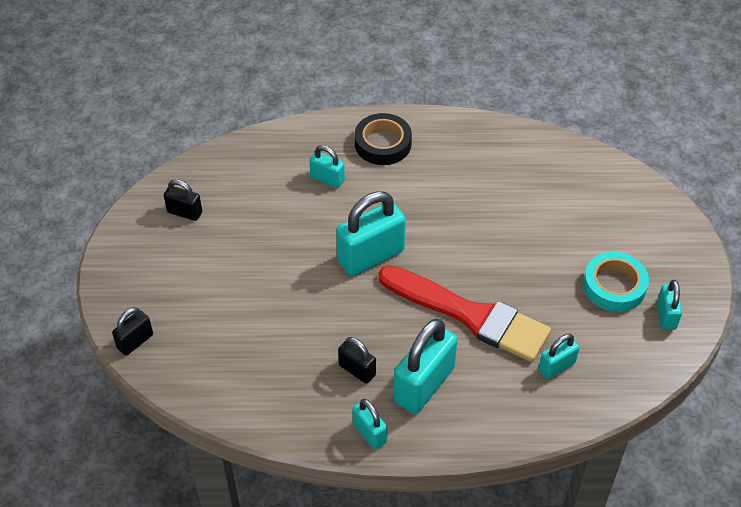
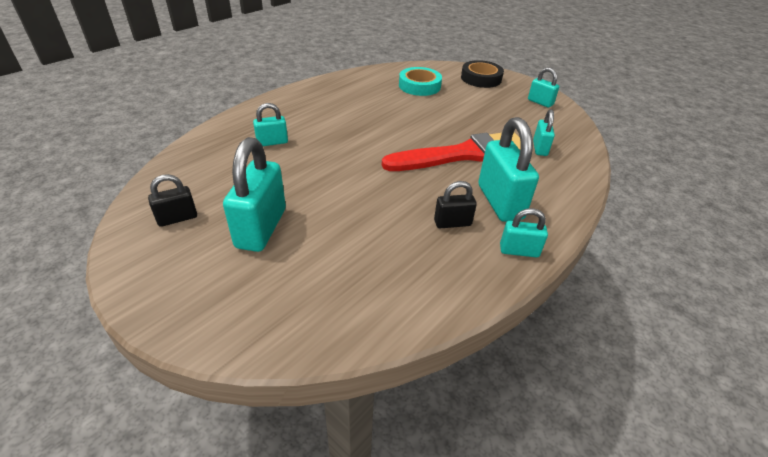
camera: 50 degrees left, 10 degrees down
black padlock [112,307,153,356] -> none
turquoise padlock [336,191,406,276] -> turquoise padlock moved to [223,137,286,252]
black tape [355,113,412,165] -> black tape moved to [461,60,504,88]
turquoise tape [583,252,649,312] -> turquoise tape moved to [399,67,442,96]

